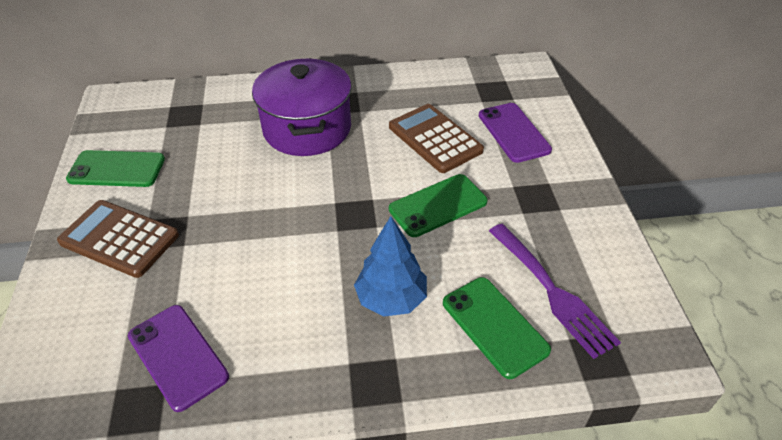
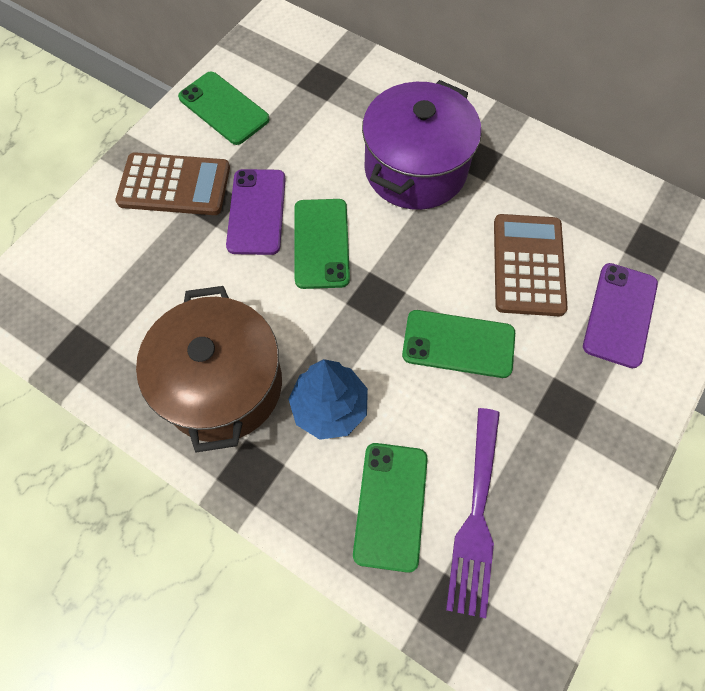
camera: 40 degrees right, 20 degrees up
brown calculator [57,200,179,278] -> brown calculator turned 120 degrees clockwise [116,152,230,215]
purple phone [128,305,229,412] -> purple phone moved to [226,169,286,255]
none -> brown pot [136,286,282,453]
none -> green phone [294,199,350,289]

